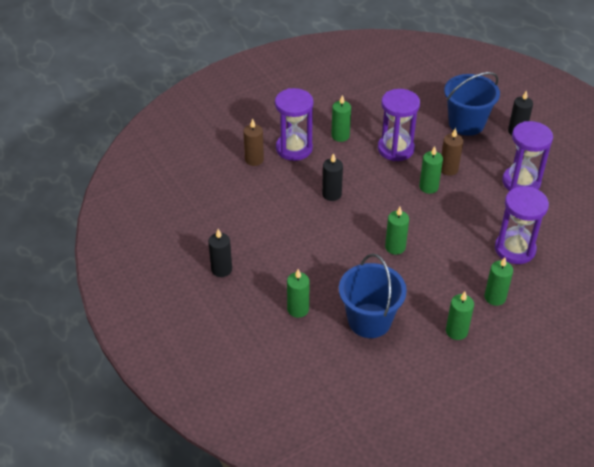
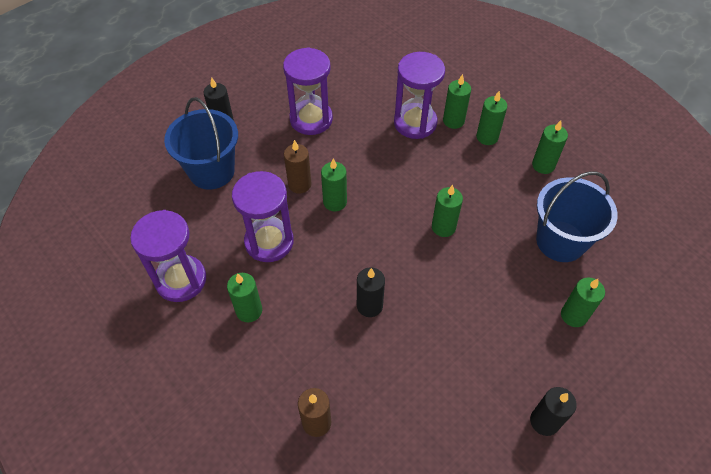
camera: 100 degrees left, 10 degrees up
purple hourglass [275,88,313,161] -> purple hourglass moved to [130,210,206,302]
none -> green candle [443,74,471,129]

